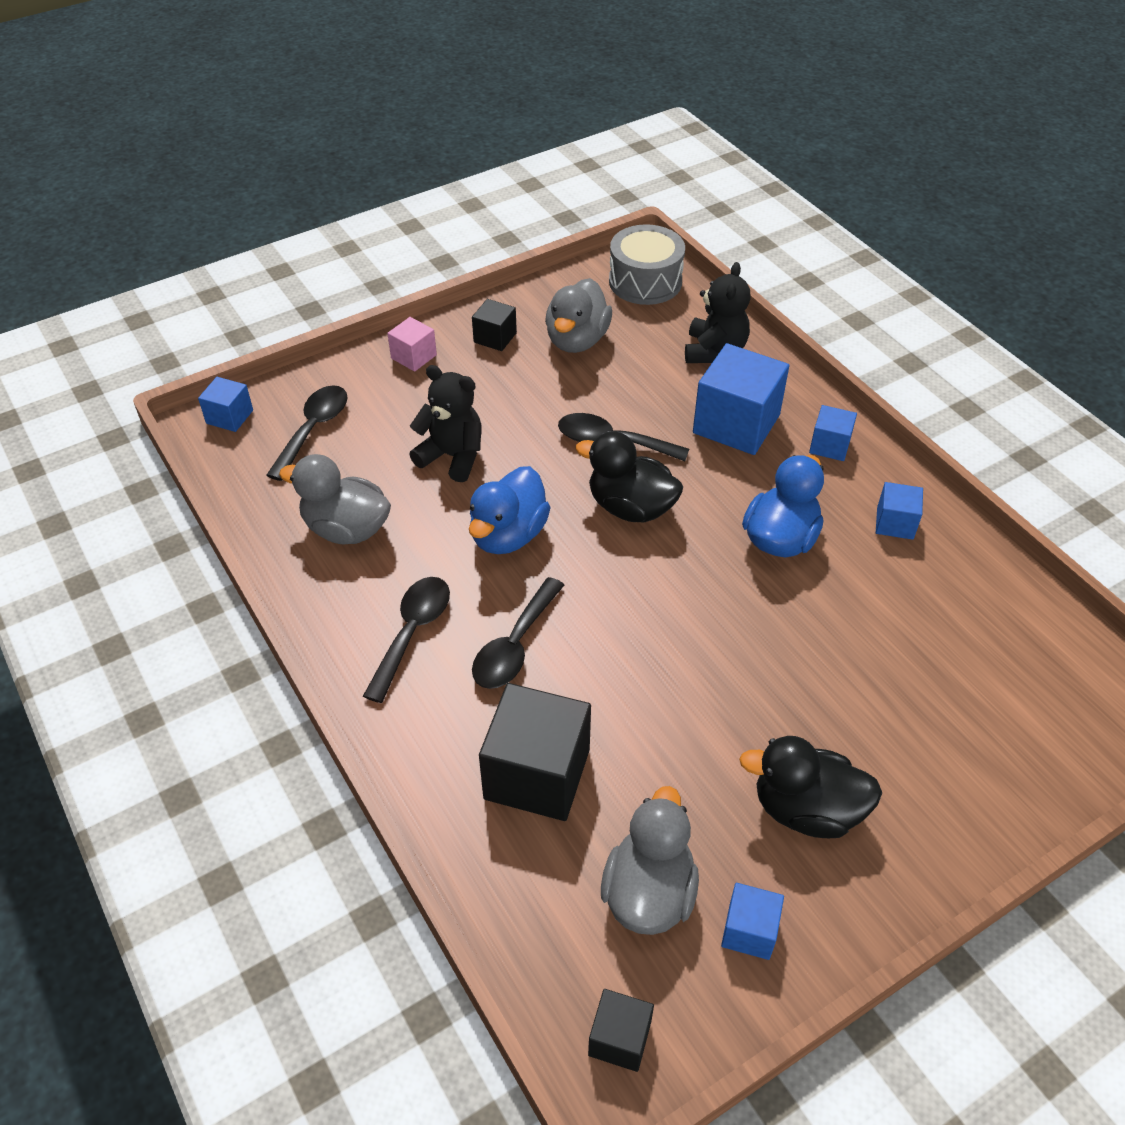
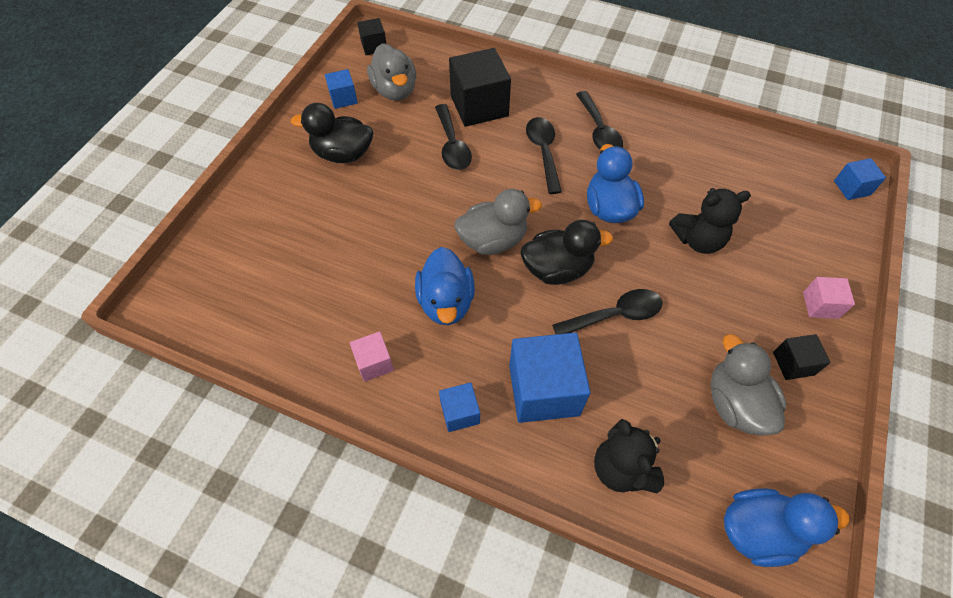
camera: 145 degrees right, 10 degrees up
black spoon [266,385,348,481] -> black spoon moved to [435,104,472,170]
grey duck [279,454,391,544] -> grey duck moved to [454,189,542,255]
grey drum [609,224,685,305] -> blue duck [724,488,849,567]
black duck [739,736,882,838] -> black duck turned 150 degrees counterclockwise [291,103,373,163]
blue cube [876,482,923,540] -> pink cube [350,331,394,382]

